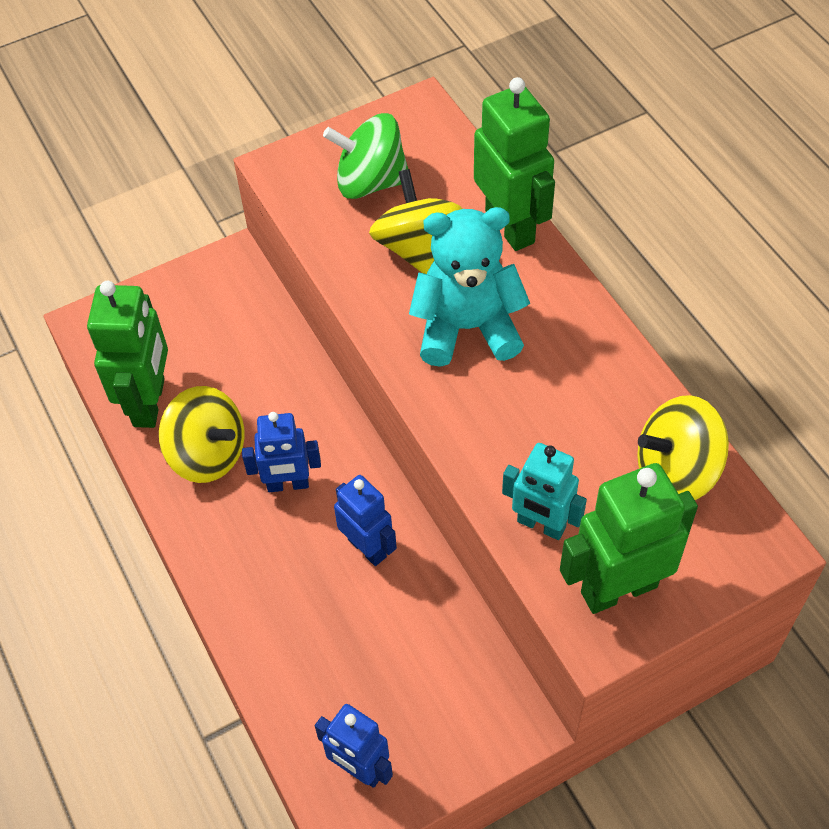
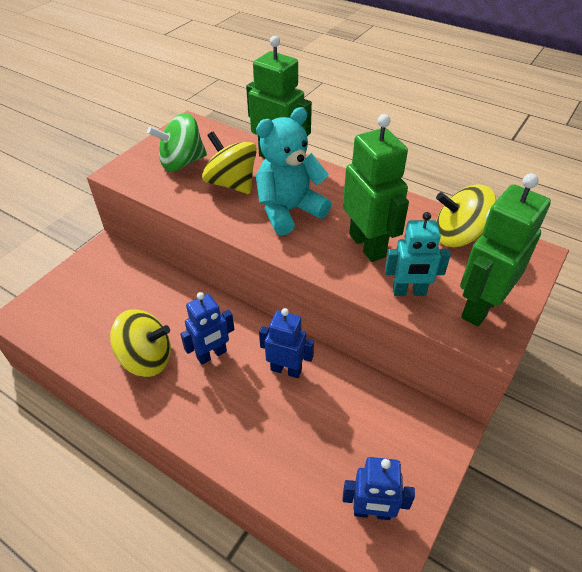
camera: 30 degrees left, 10 degrees down
green robot [87,281,168,428] -> green robot moved to [343,114,409,262]
yellow spinning top [637,395,729,500] -> yellow spinning top turned 45 degrees clockwise [436,185,496,247]

